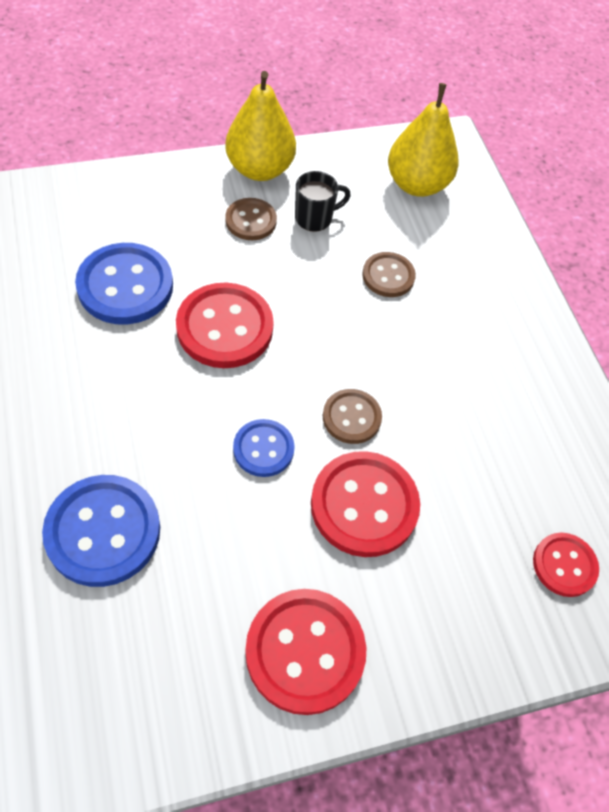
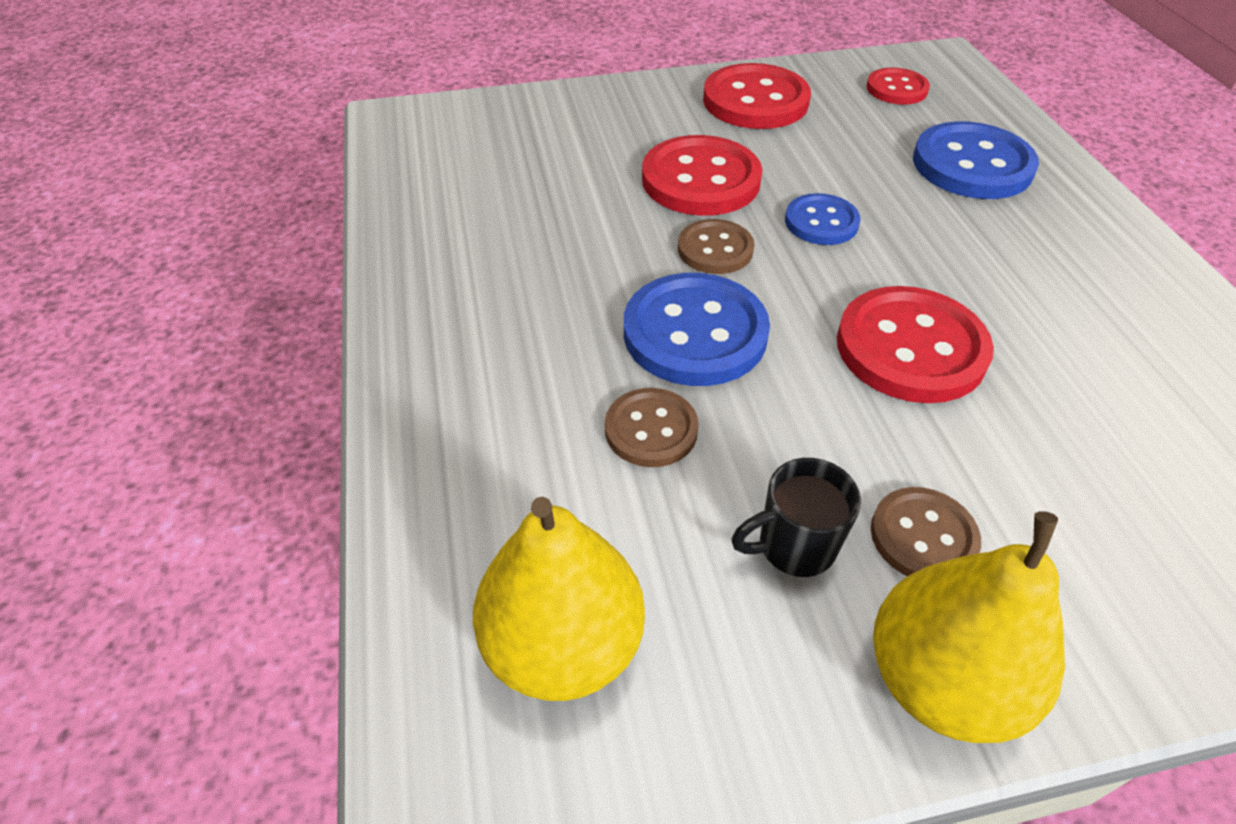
camera: 170 degrees left, 10 degrees down
blue button [75,243,173,325] -> blue button moved to [624,273,770,386]
red button [533,533,599,597] -> red button moved to [866,67,930,105]

